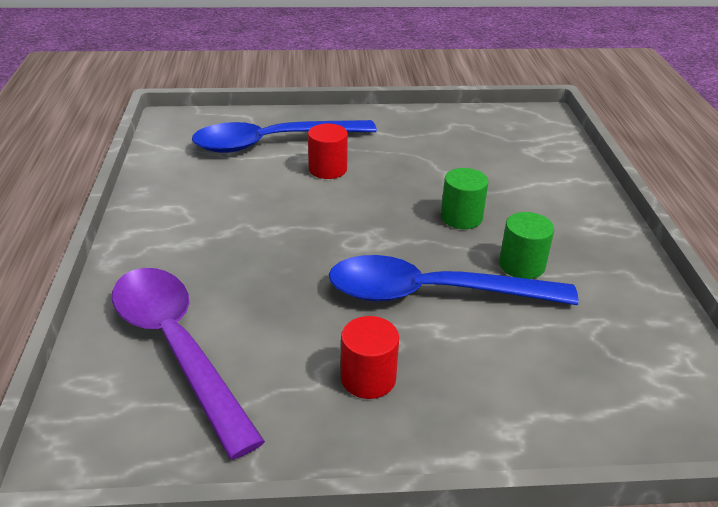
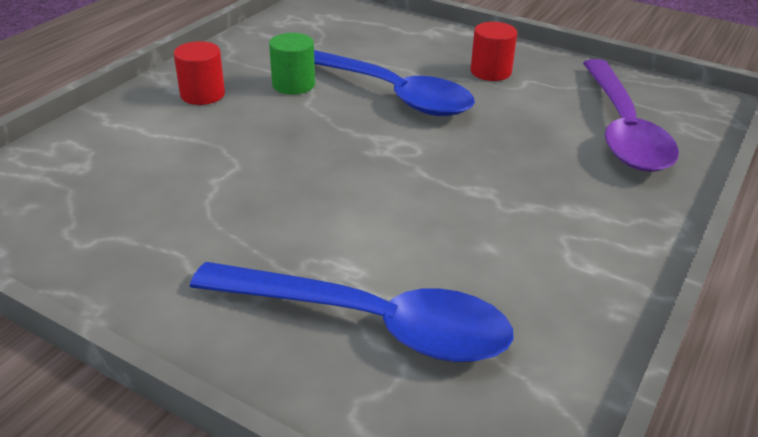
camera: 145 degrees left, 0 degrees up
red cylinder [308,123,348,179] -> red cylinder moved to [174,41,225,105]
green cylinder [441,168,489,229] -> none

